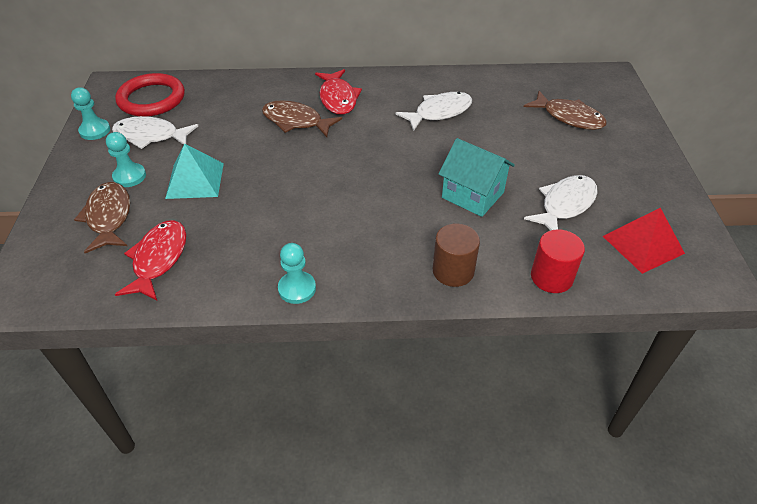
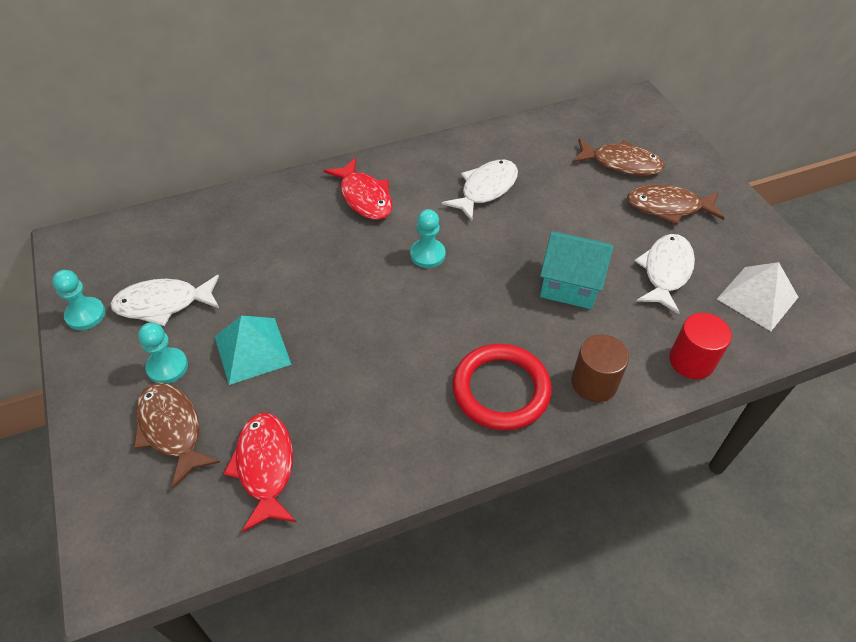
camera: 20 degrees left, 5 degrees up
red ring [115,73,185,117] -> red ring moved to [452,344,552,431]
brown fish [262,100,342,137] -> brown fish moved to [627,185,725,225]
turquoise pawn [278,243,316,304] -> turquoise pawn moved to [410,209,446,268]
red pyramid [603,208,685,274] -> white pyramid [717,262,798,331]

